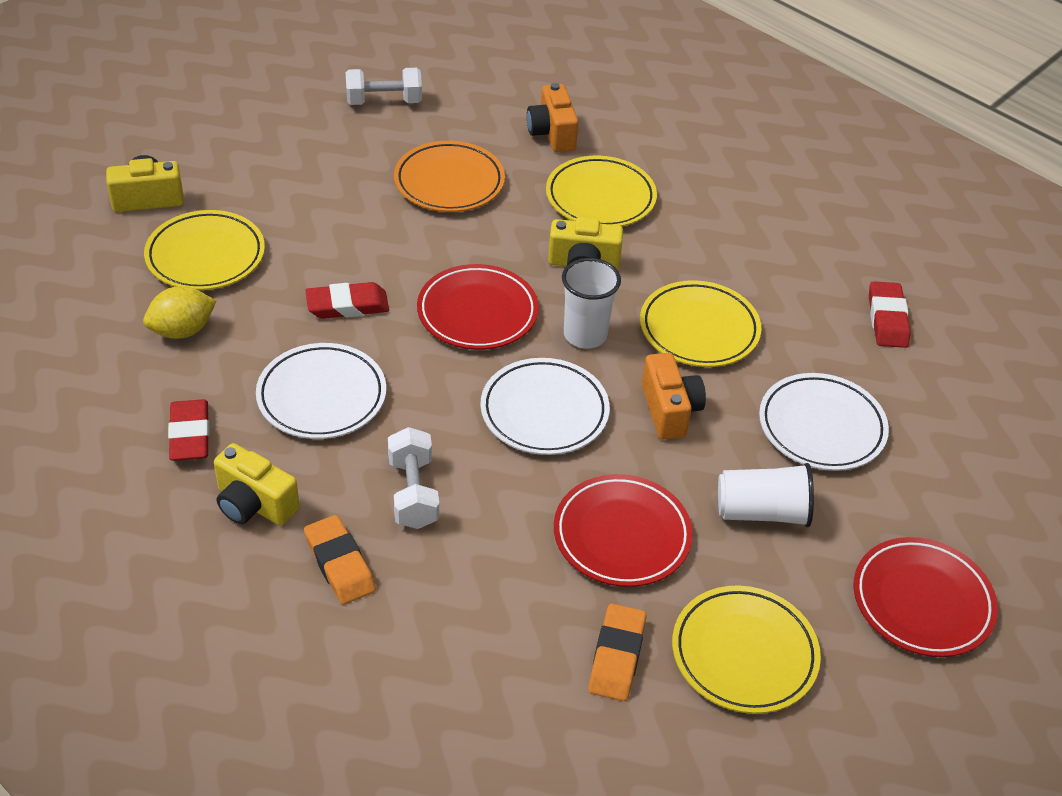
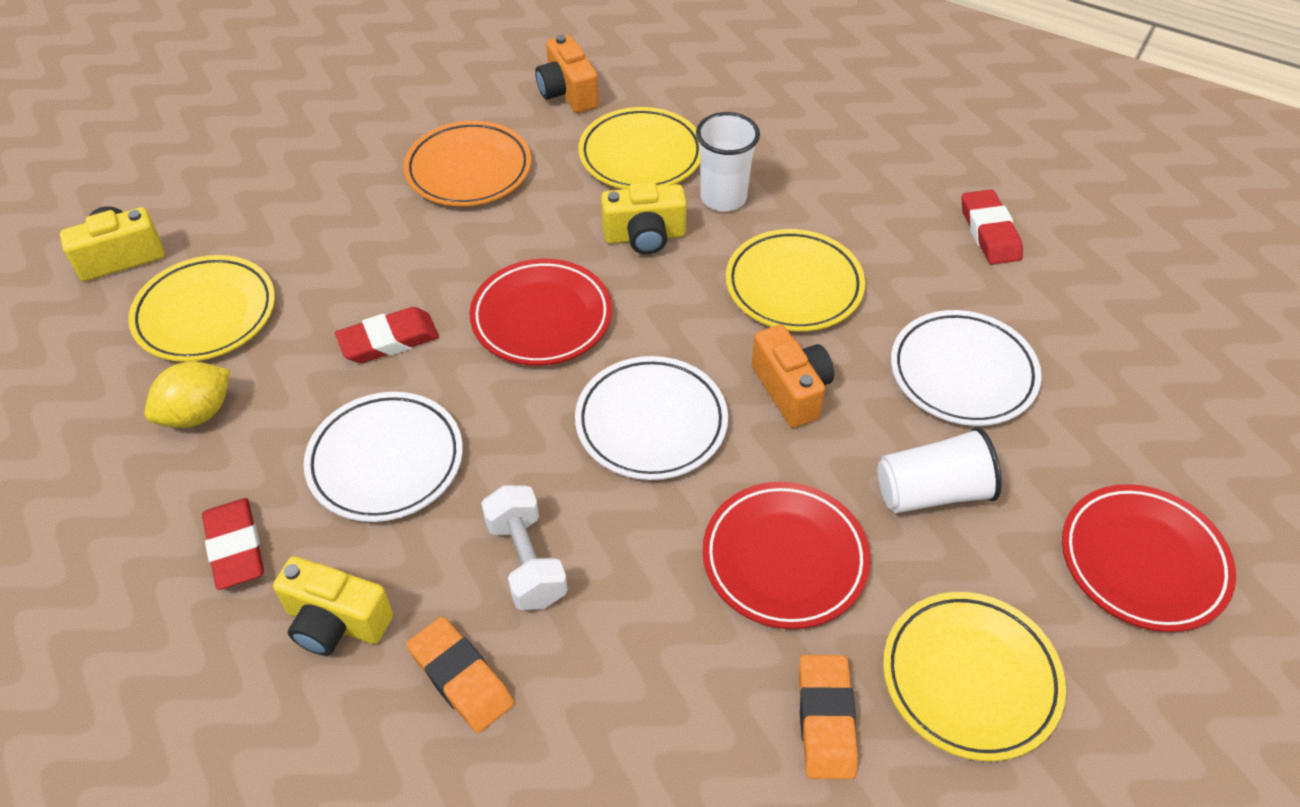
camera: 10 degrees left, 5 degrees up
white dumbbell [346,68,422,105] -> none
white cup [562,258,621,349] -> white cup moved to [696,112,760,211]

